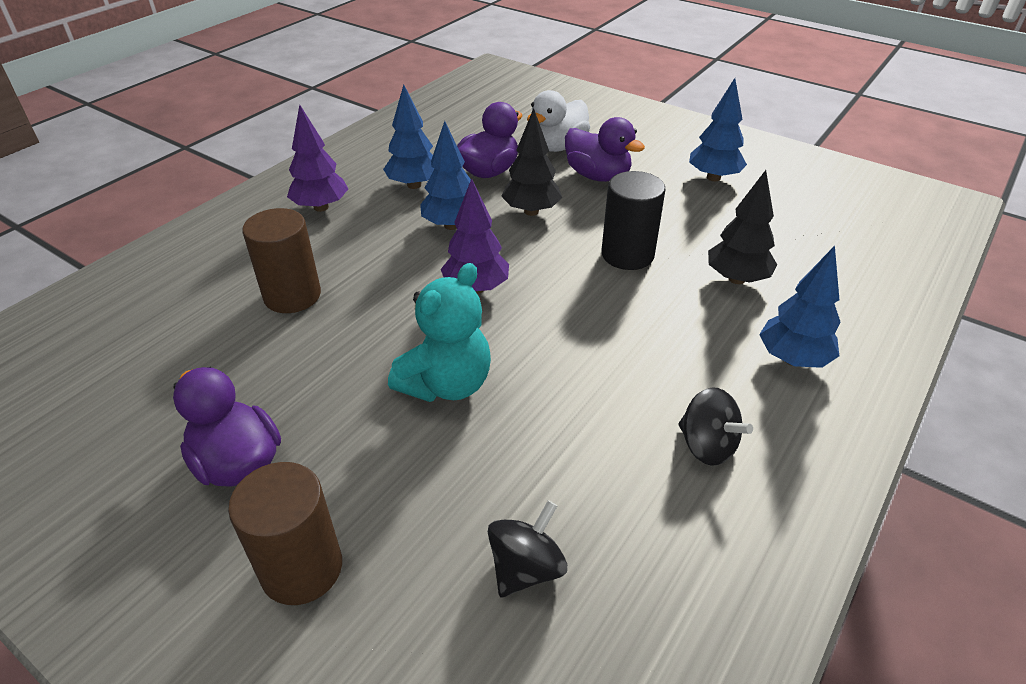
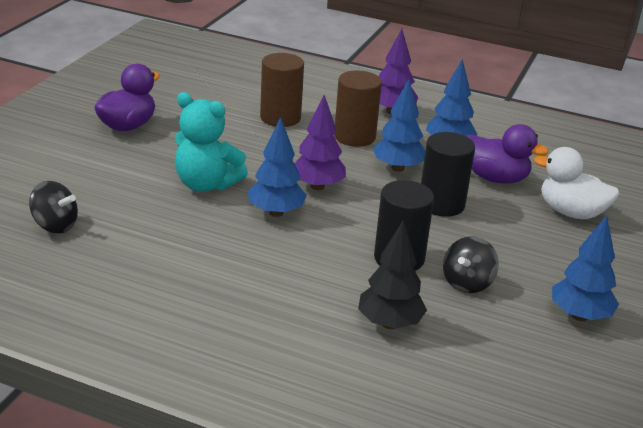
camera: 75 degrees right, 10 degrees down
brown cylinder [228,462,342,605] -> brown cylinder moved to [334,70,382,147]
black tree [501,108,562,216] -> black cylinder [421,132,475,217]
purple duck [565,117,645,182] -> none
black spinning top [678,388,753,465] -> black spinning top moved to [443,236,499,293]
blue tree [759,246,841,368] -> blue tree moved to [248,117,307,217]

